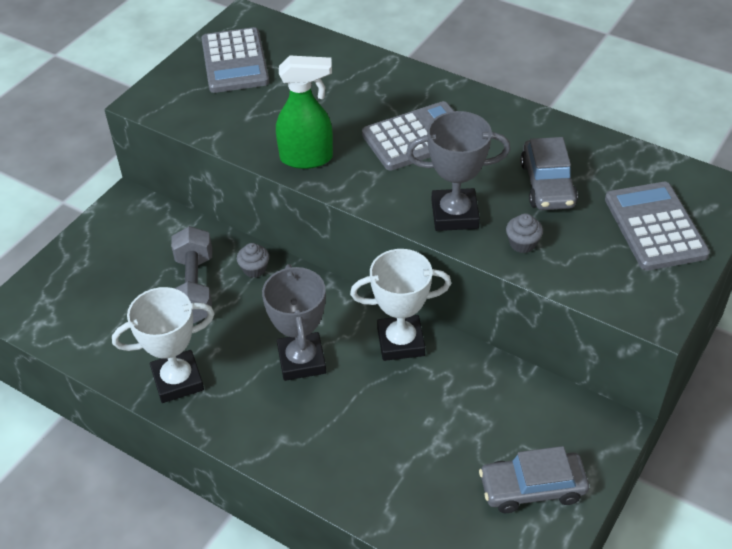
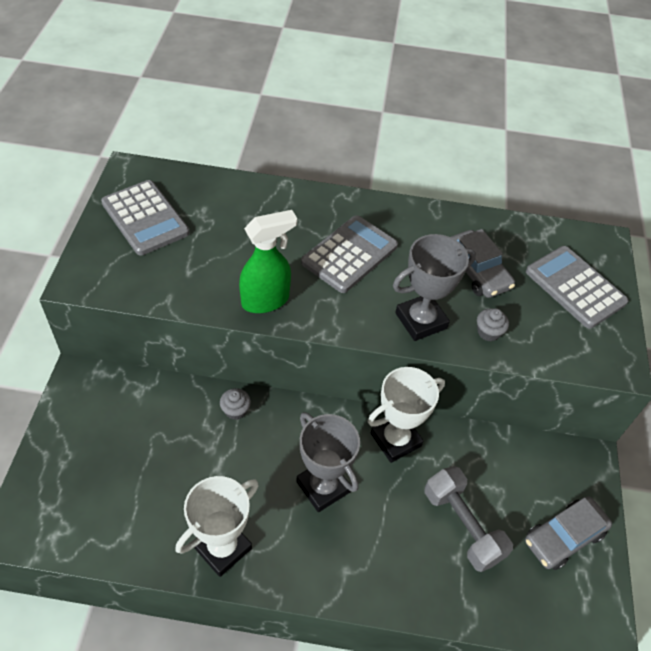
camera: 30 degrees left, 5 degrees up
grey dumbbell [171,226,212,324] -> grey dumbbell moved to [424,466,513,572]

